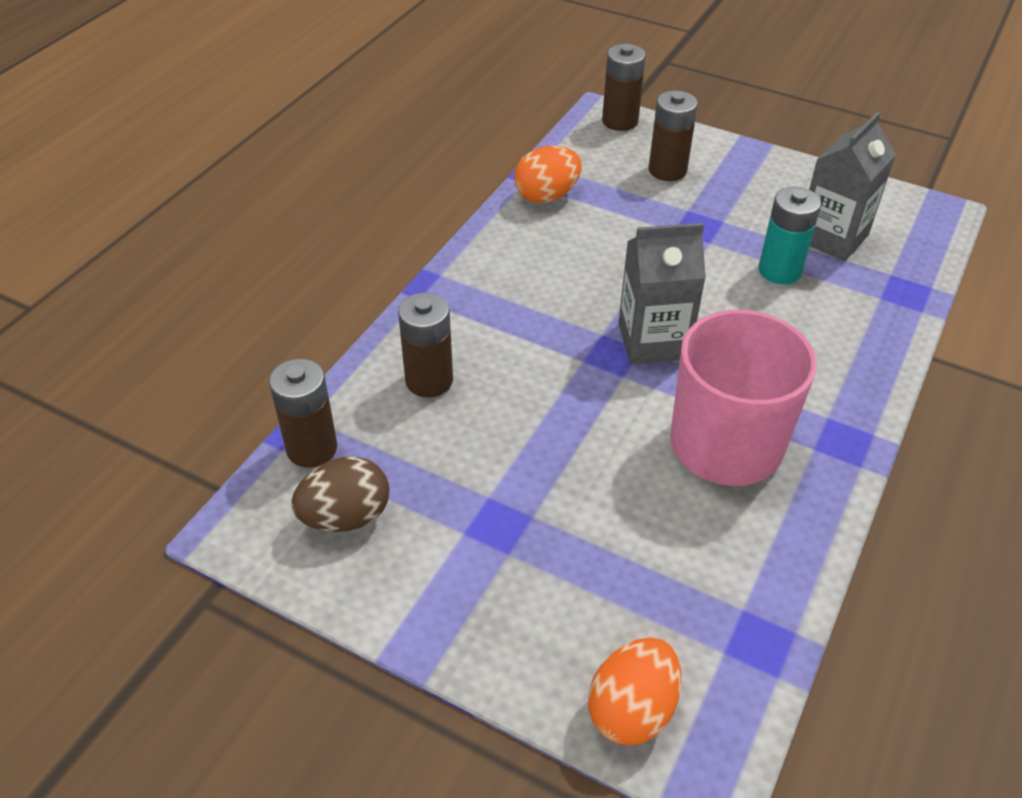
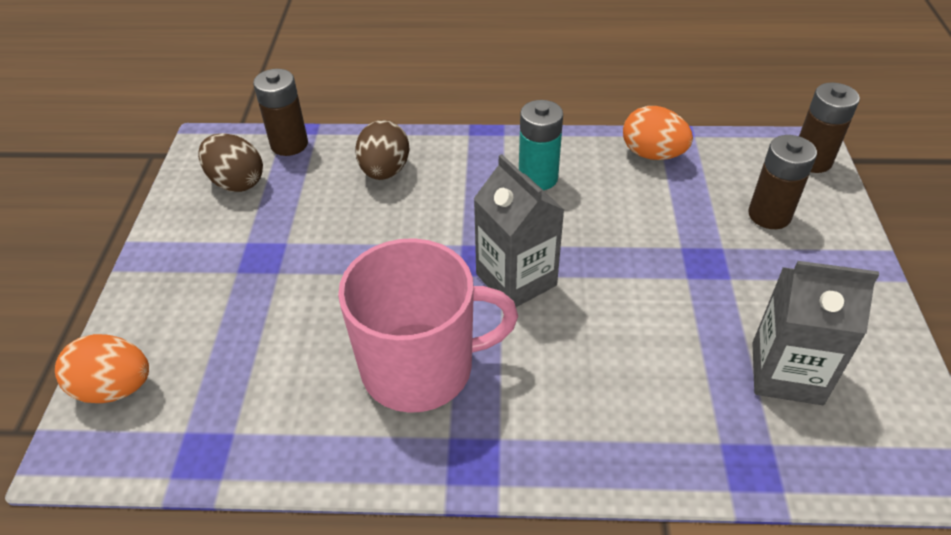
camera: 65 degrees right, 0 degrees up
brown battery [398,292,453,398] -> brown egg [355,120,409,180]
turquoise battery [759,187,821,284] -> turquoise battery moved to [519,100,563,190]

